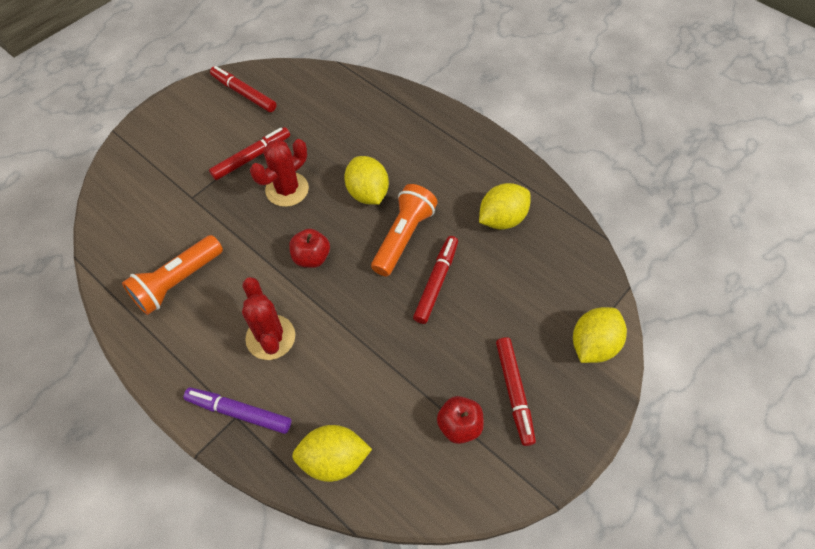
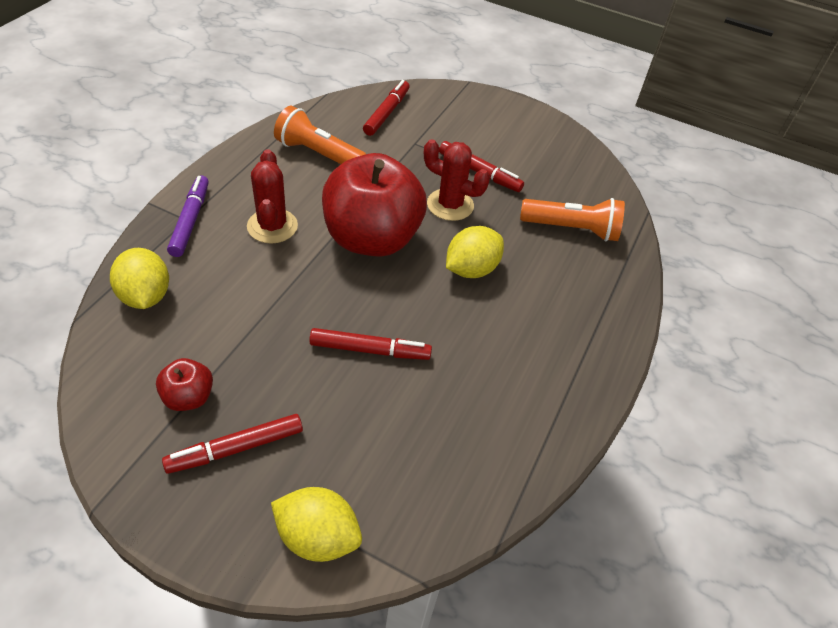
camera: 70 degrees right, 10 degrees down
red marker [210,66,277,112] -> red marker moved to [363,80,410,136]
red cactus [242,277,295,360] -> red cactus turned 60 degrees counterclockwise [247,149,298,244]
red apple [289,229,330,268] -> red apple [322,153,427,257], size x2.33
orange flashlight [371,184,438,276] -> orange flashlight moved to [520,198,625,242]
yellow lemon [479,183,531,230] -> none

